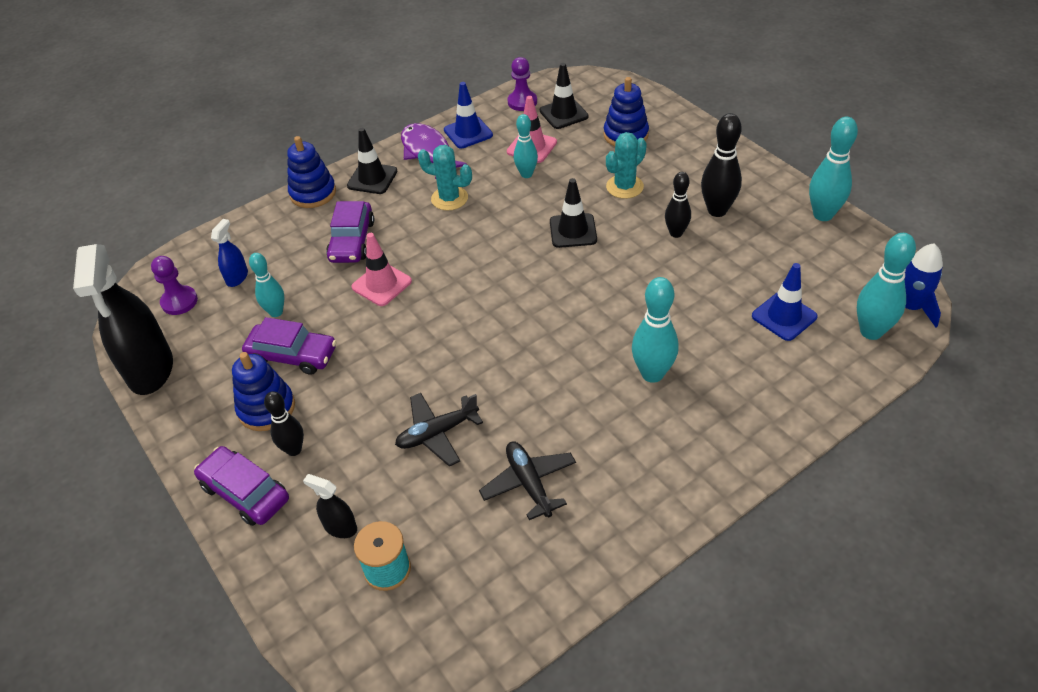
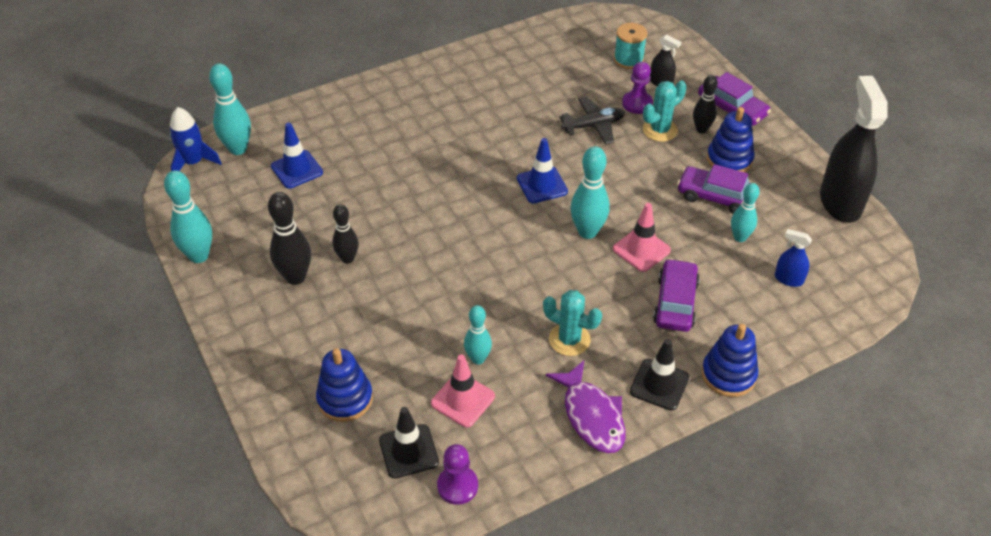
camera: 175 degrees left, 0 degrees up
purple pawn [151,256,198,315] -> purple pawn moved to [622,62,653,114]
blue spray bottle [211,219,248,287] -> blue spray bottle turned 90 degrees clockwise [775,229,812,287]
blue traffic cone [444,82,493,148] -> blue traffic cone moved to [517,138,568,203]
black plane [479,442,576,520] -> none
black traffic cone [550,178,597,248] -> none
turquoise cactus [606,132,647,199] -> turquoise cactus moved to [643,80,687,142]
turquoise bowling pin [632,277,678,383] -> turquoise bowling pin moved to [570,146,610,239]

